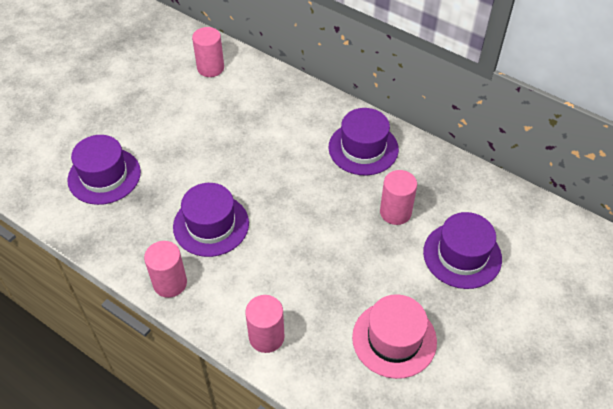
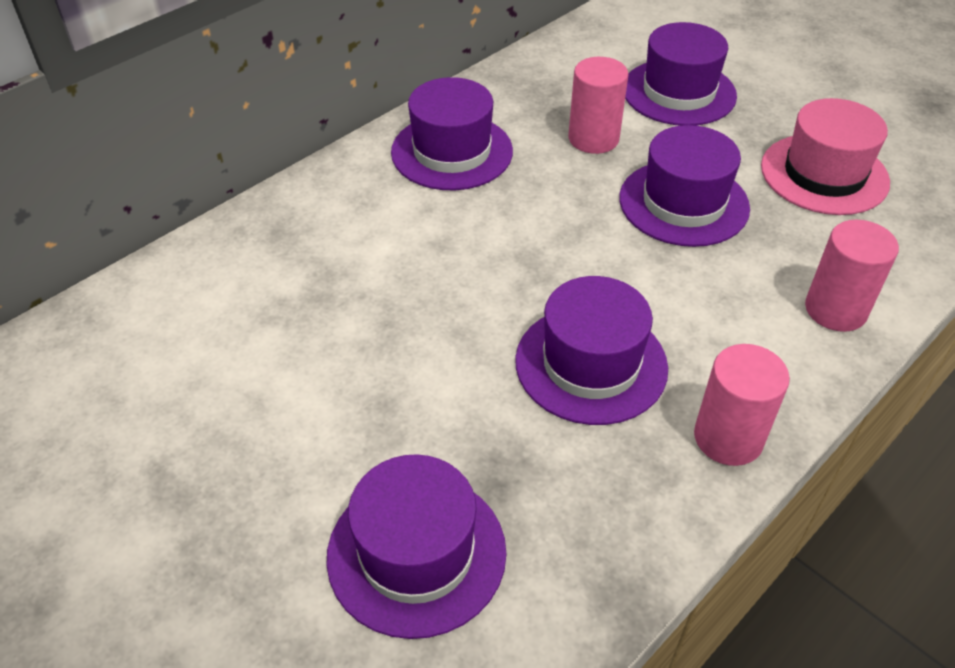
camera: 80 degrees left, 5 degrees down
pink cylinder [192,27,224,77] -> none
none -> purple hat [619,125,750,247]

